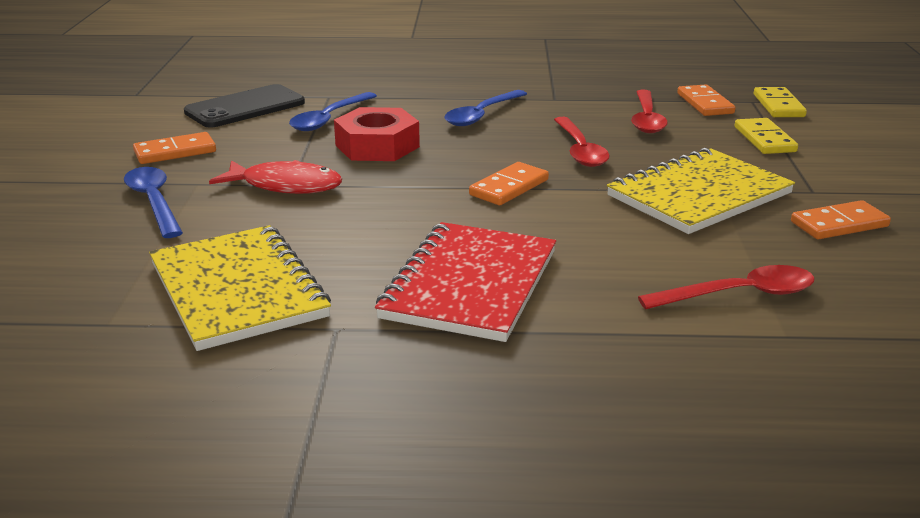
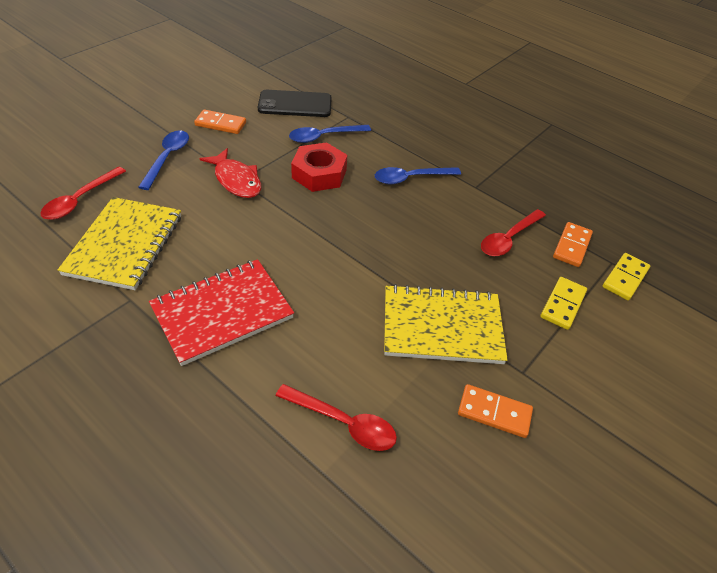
camera: 35 degrees right, 20 degrees up
orange domino [469,162,549,205] -> none
red spoon [554,117,610,167] -> red spoon moved to [41,166,126,220]

